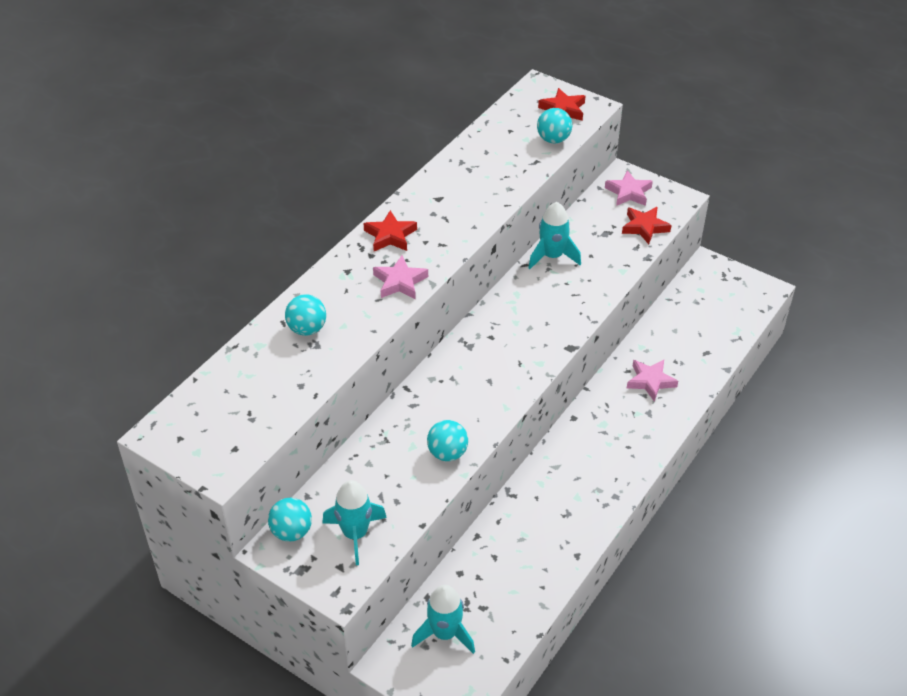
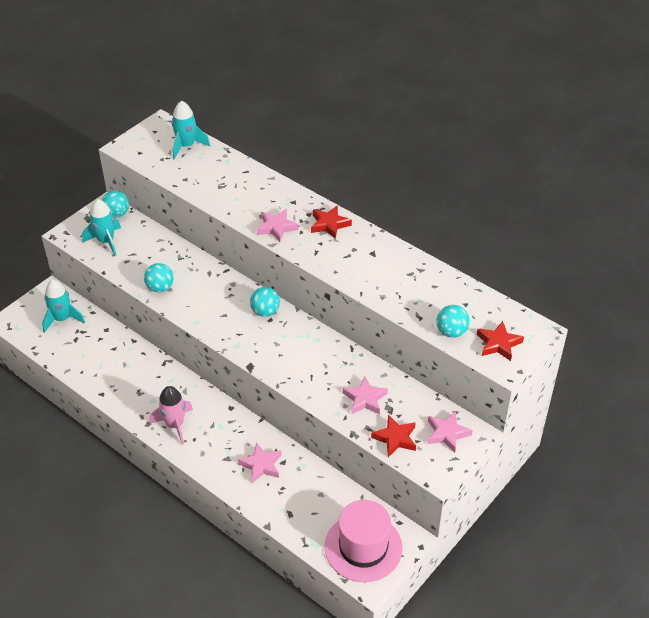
camera: 95 degrees right, 0 degrees up
turquoise ball [285,294,326,336] -> turquoise ball moved to [250,287,280,317]
turquoise rocket [528,202,581,269] -> turquoise rocket moved to [172,101,210,160]
none -> pink rocket [150,386,193,445]
none -> pink hat [324,500,403,582]
none -> pink star [343,377,388,415]

